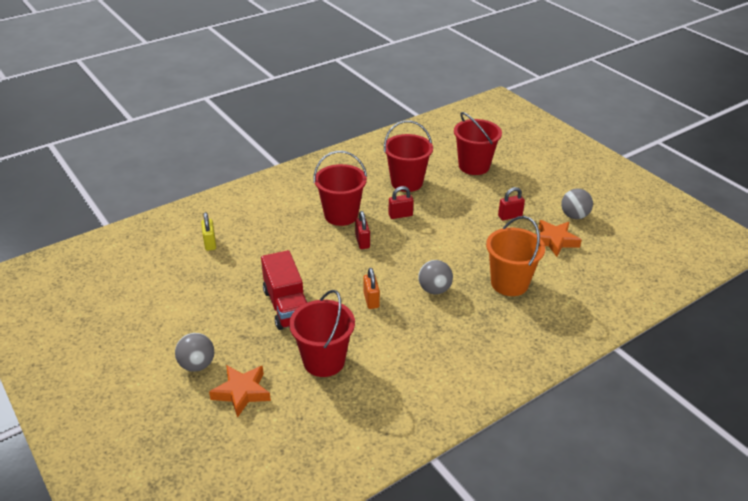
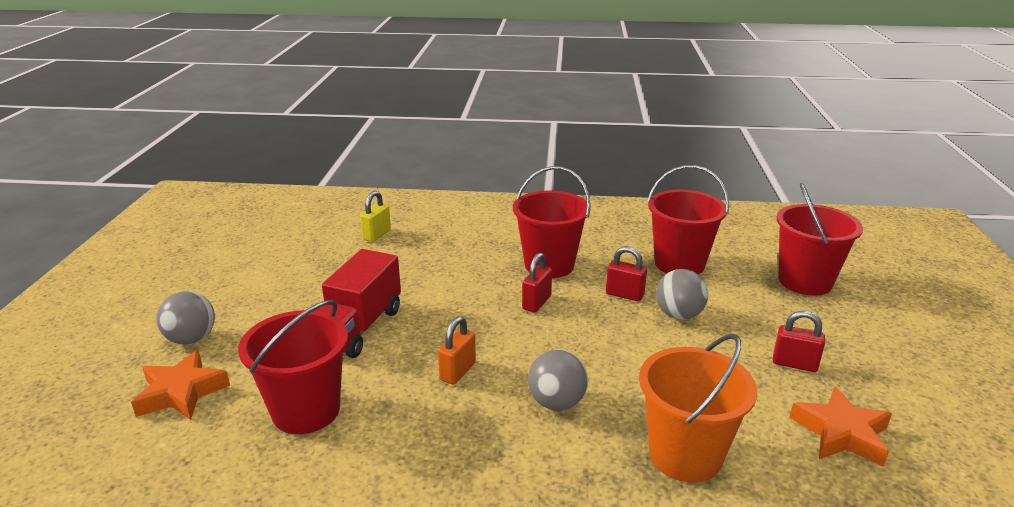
camera: 40 degrees right, 10 degrees down
grey ball [561,189,593,219] -> grey ball moved to [656,269,708,320]

